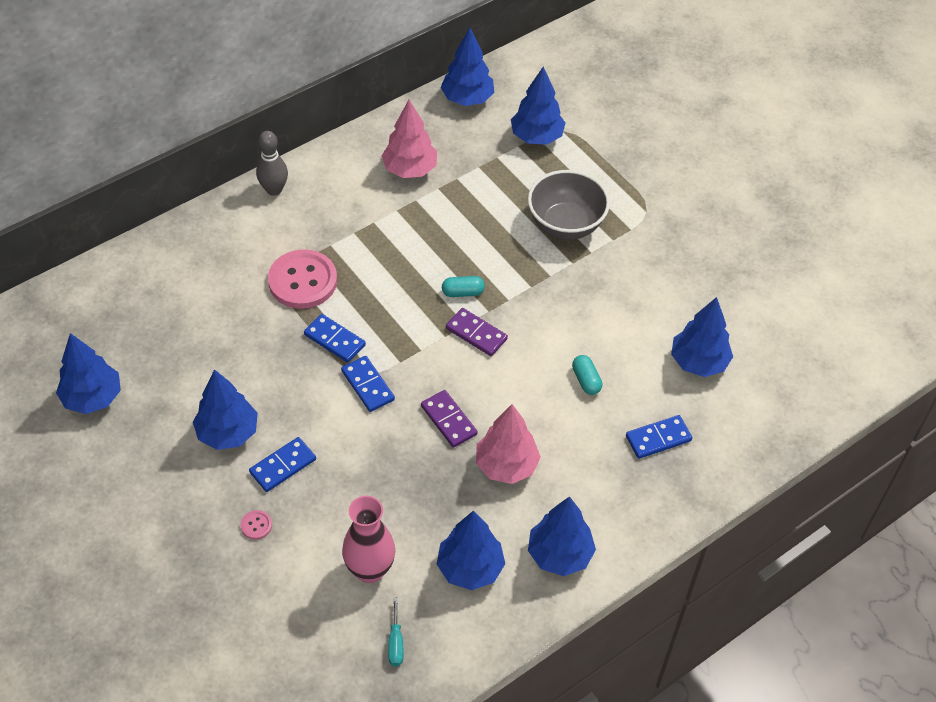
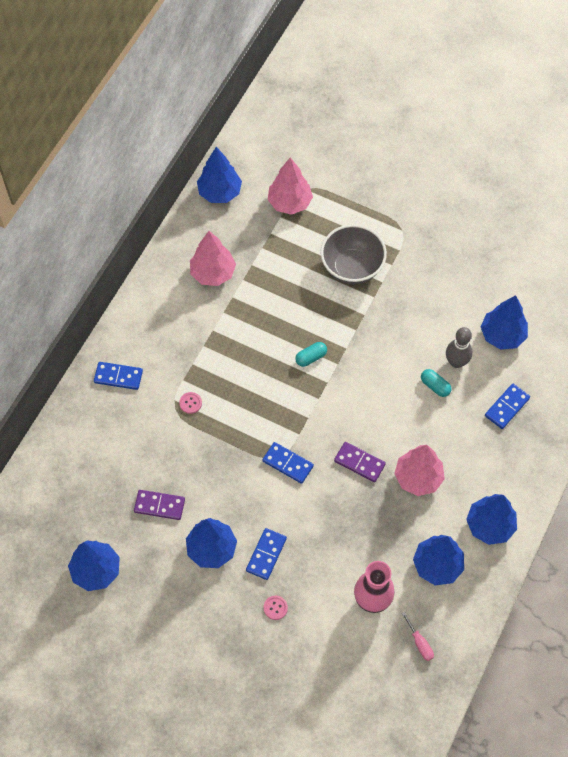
camera: 25 degrees left, 10 degrees up
grey bowling pin [256,131,288,196] -> grey bowling pin moved to [446,327,472,368]
pink button [268,249,337,309] -> pink button [179,392,202,414], size x0.40
blue domino [304,314,366,363] -> blue domino moved to [94,362,143,390]
turquoise screwdriver [388,598,403,666] -> pink screwdriver [401,612,434,661]
purple domino [446,308,508,356] -> purple domino moved to [134,490,185,520]
blue tree [511,66,566,145] -> pink tree [268,157,313,215]

